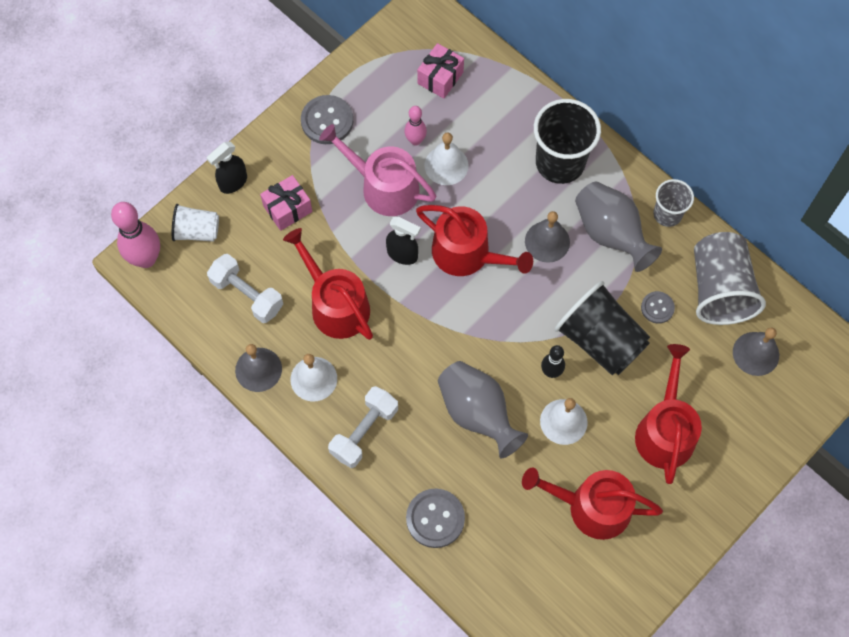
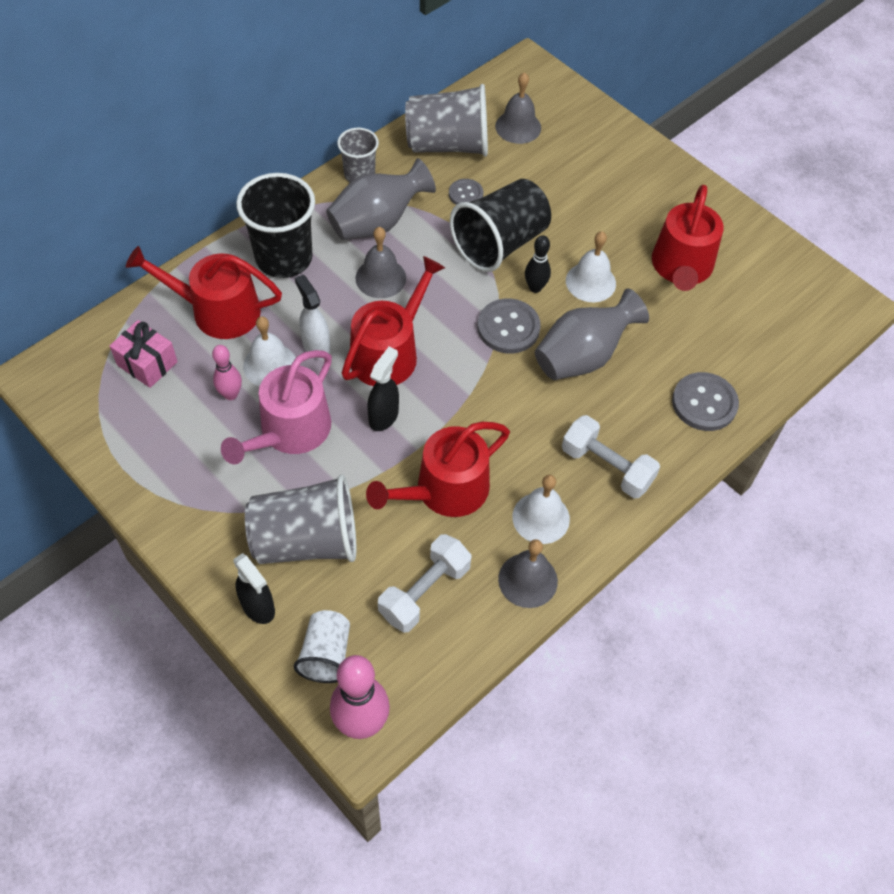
camera: 90 degrees left, 10 degrees down
pink gift [260,175,312,231] -> grey cup [245,474,356,564]
grey button [301,95,353,144] -> grey button moved to [477,298,541,354]
red watering can [635,344,702,484] -> red watering can moved to [126,246,282,339]
none -> white spray bottle [295,275,330,359]

